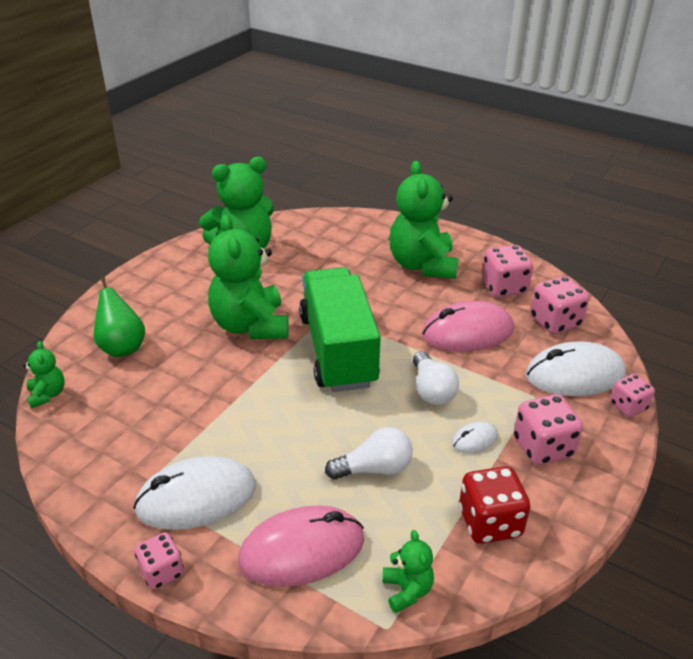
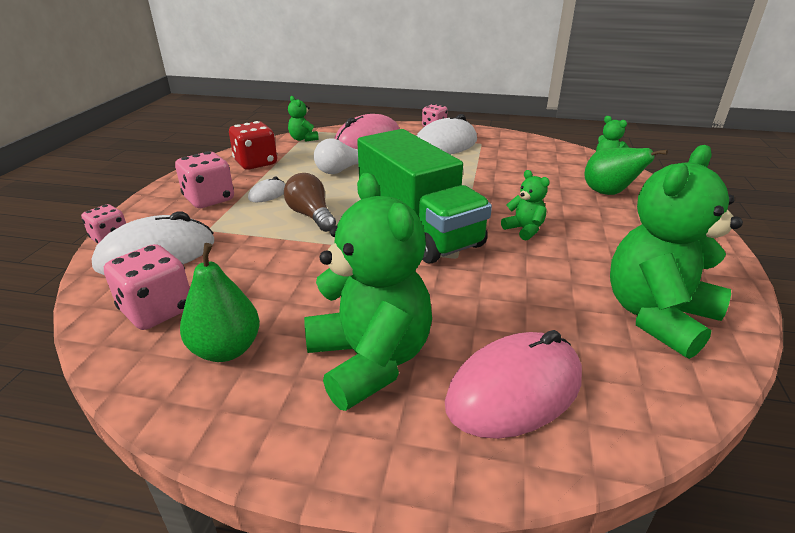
camera: 160 degrees right, 5 degrees down
green teddy bear [208,215,289,339] -> green teddy bear [501,170,550,241], size x0.45
white light bulb [413,351,459,405] -> brown light bulb [284,173,336,232]
pink mouse [422,301,514,352] -> pink mouse moved to [445,330,582,439]
pink dice [482,245,533,297] -> green pear [180,243,260,362]

